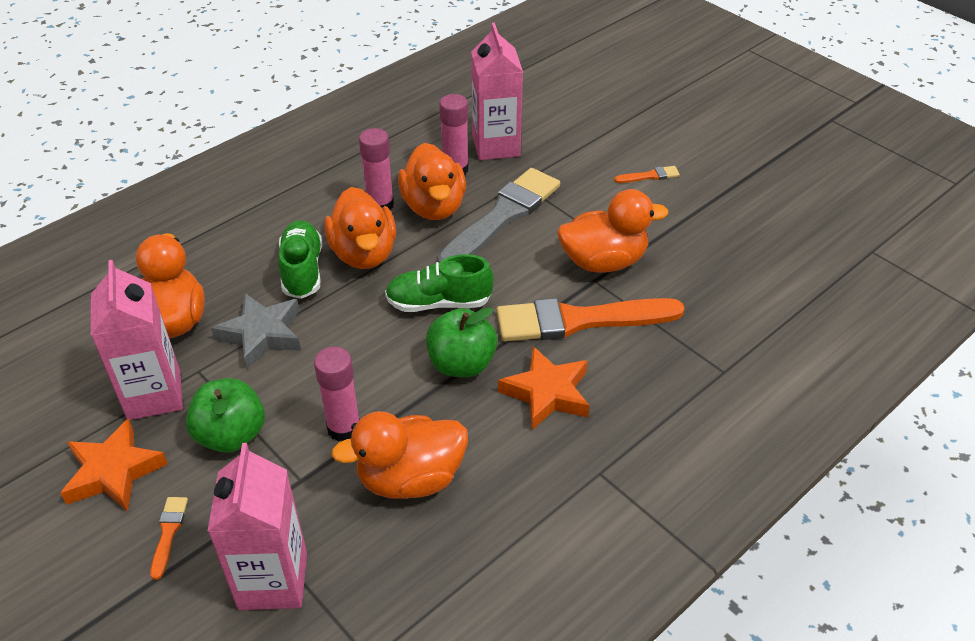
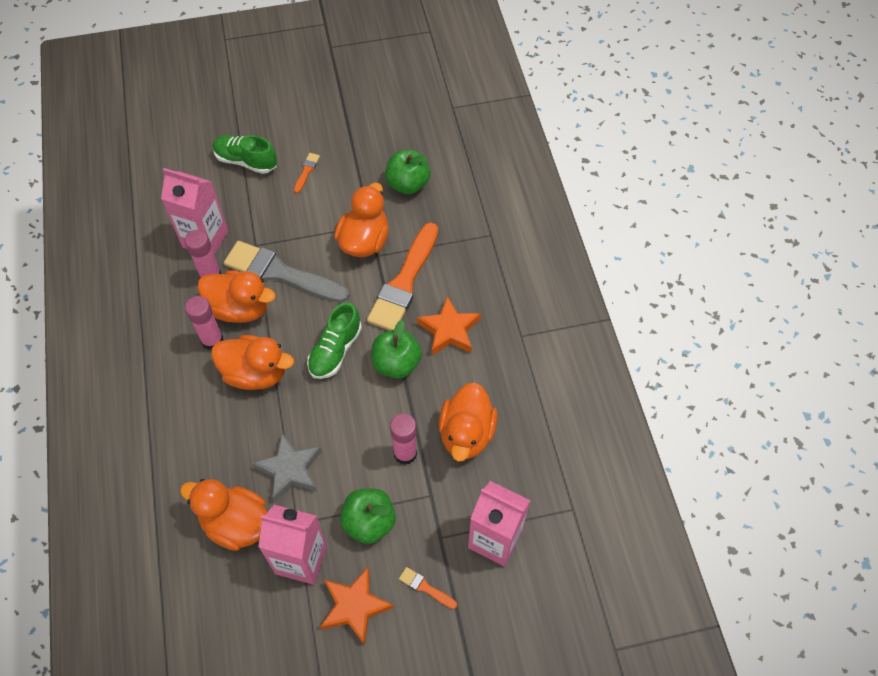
camera: 60 degrees left, 15 degrees up
green shoe [278,220,322,299] -> green shoe moved to [213,135,277,174]
grey brush [437,168,560,262] -> grey brush turned 45 degrees counterclockwise [224,241,349,303]
none -> green apple [385,150,430,194]

